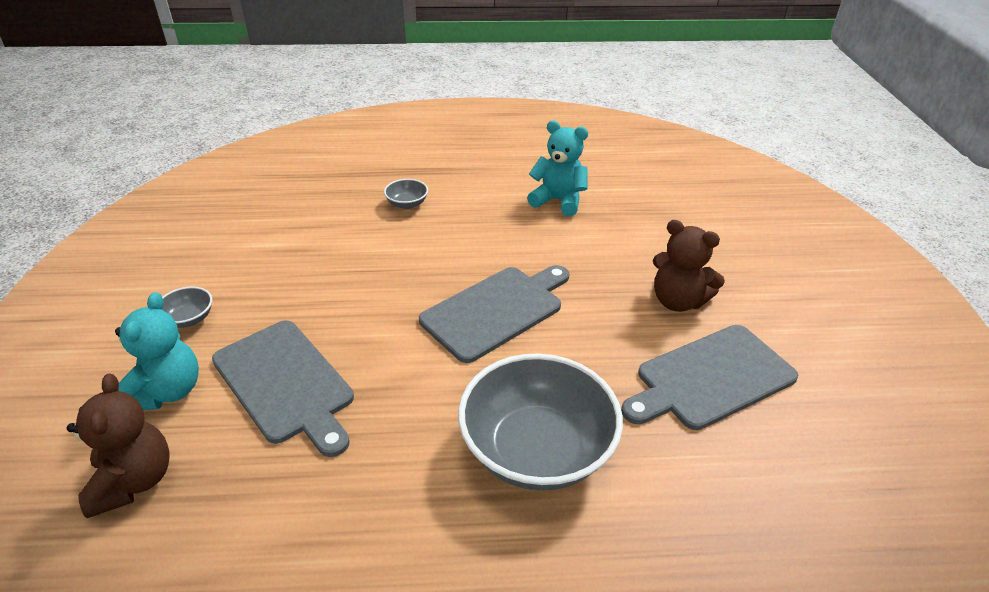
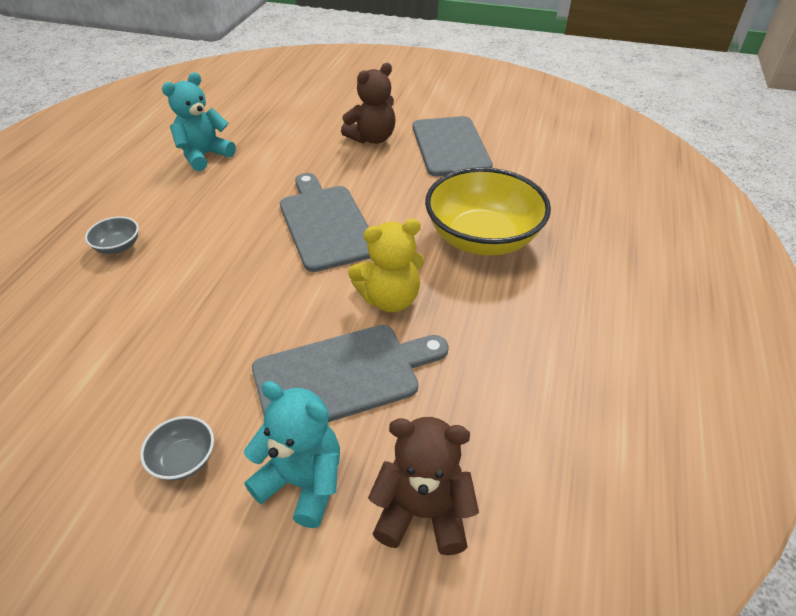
camera: 70 degrees left, 5 degrees up
grey bowl [458,354,623,491] -> yellow bowl [425,167,551,256]
none -> yellow teddy bear [348,219,424,312]

